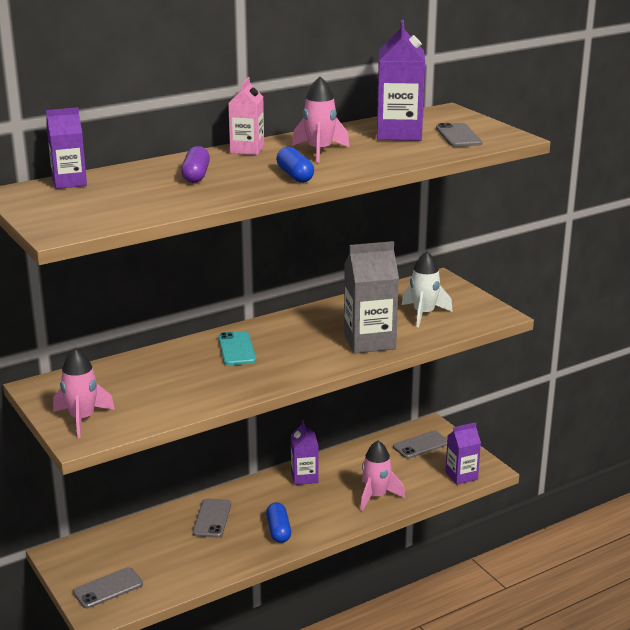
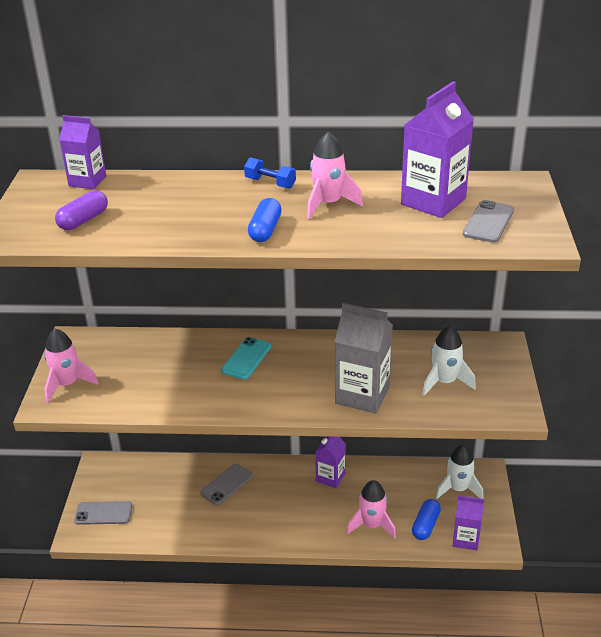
camera: 35 degrees right, 10 degrees up
purple capsule [181,146,210,183] -> purple capsule moved to [55,190,108,230]
pink carton [228,77,264,155] -> blue dumbbell [244,157,296,189]
blue capsule [266,502,291,543] -> blue capsule moved to [412,499,441,540]
grey phone [393,430,447,459] -> white rocket [435,445,484,499]

